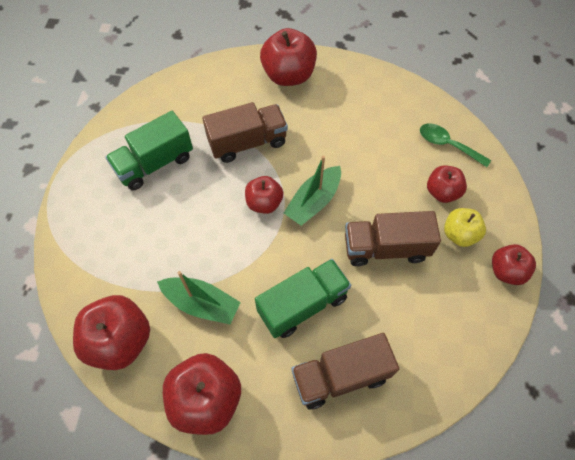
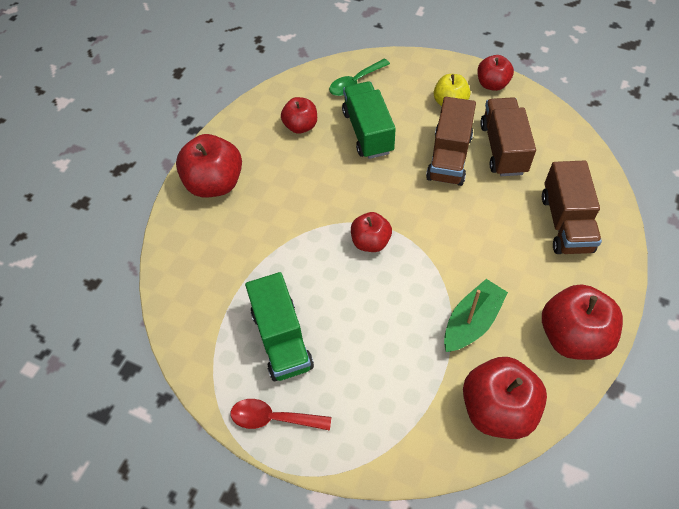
camera: 70 degrees left, 5 degrees down
brown truck [202,102,288,163] -> brown truck moved to [480,97,536,176]
green truck [255,259,351,338] -> green truck moved to [342,81,396,159]
green boat [284,156,341,226] -> none
red apple [427,165,467,203] -> red apple moved to [281,97,317,134]
none -> red spoon [231,399,331,431]

